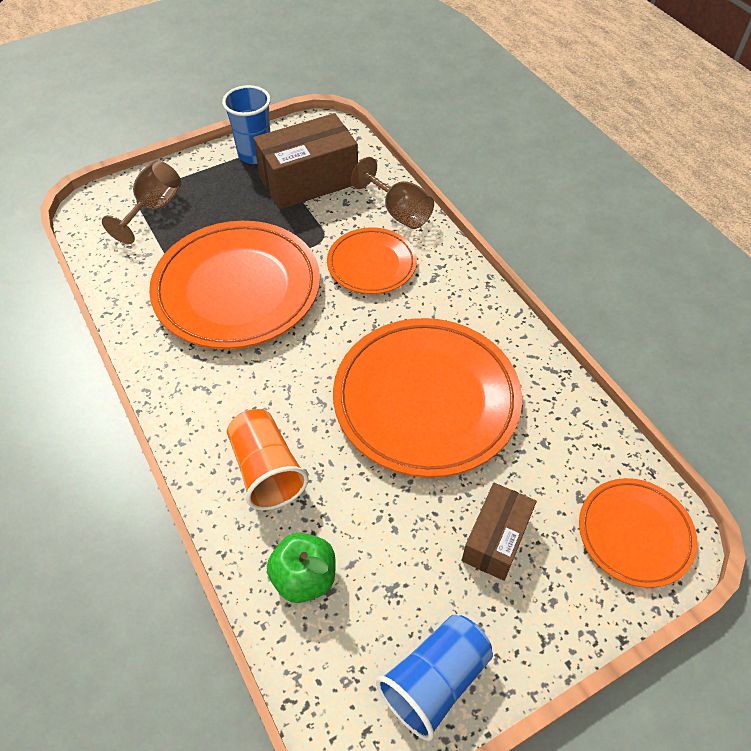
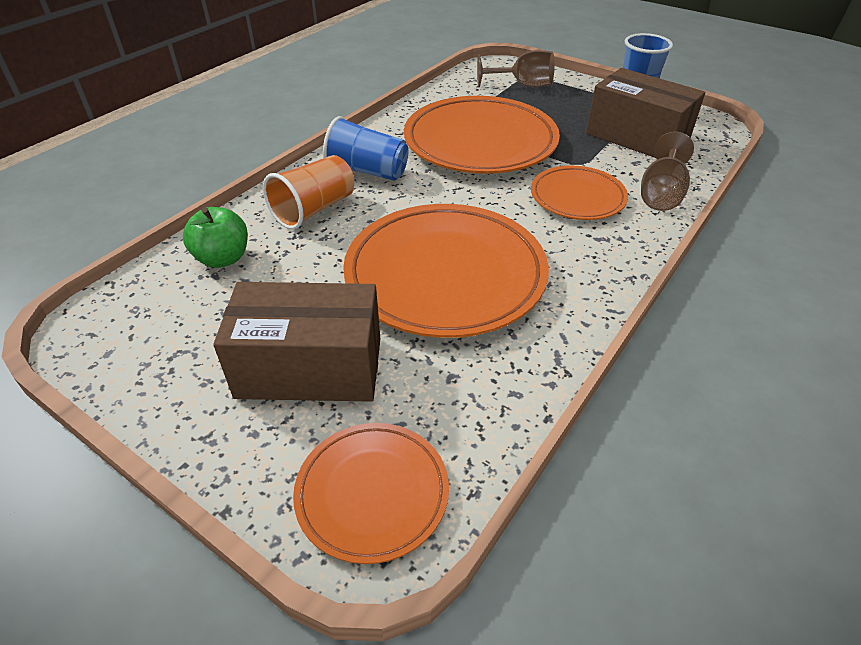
camera: 65 degrees right, 10 degrees down
blue cup [376,615,493,741] -> blue cup moved to [323,116,409,181]
brown box [462,483,537,581] -> brown box [213,282,380,402], size x1.65

